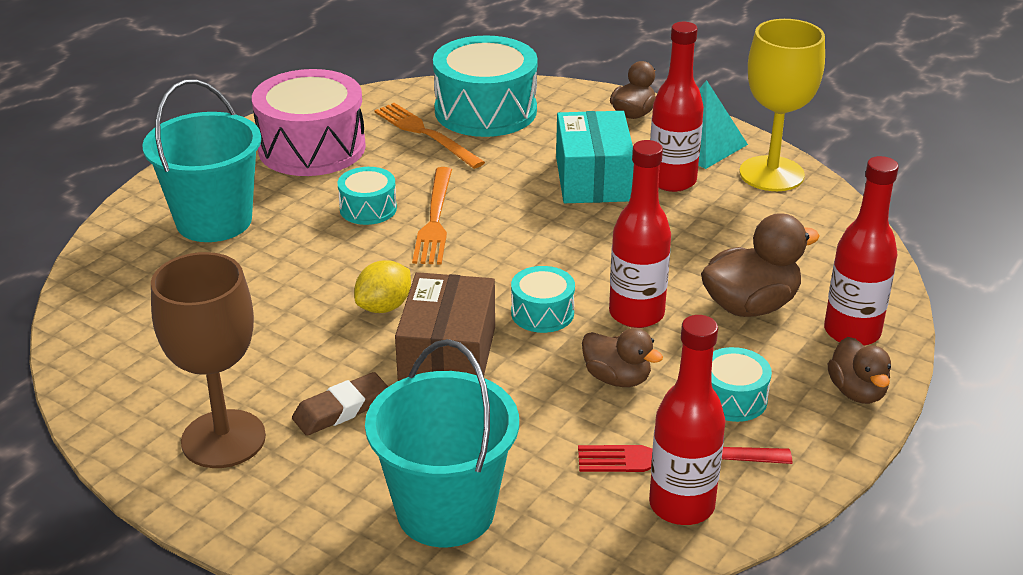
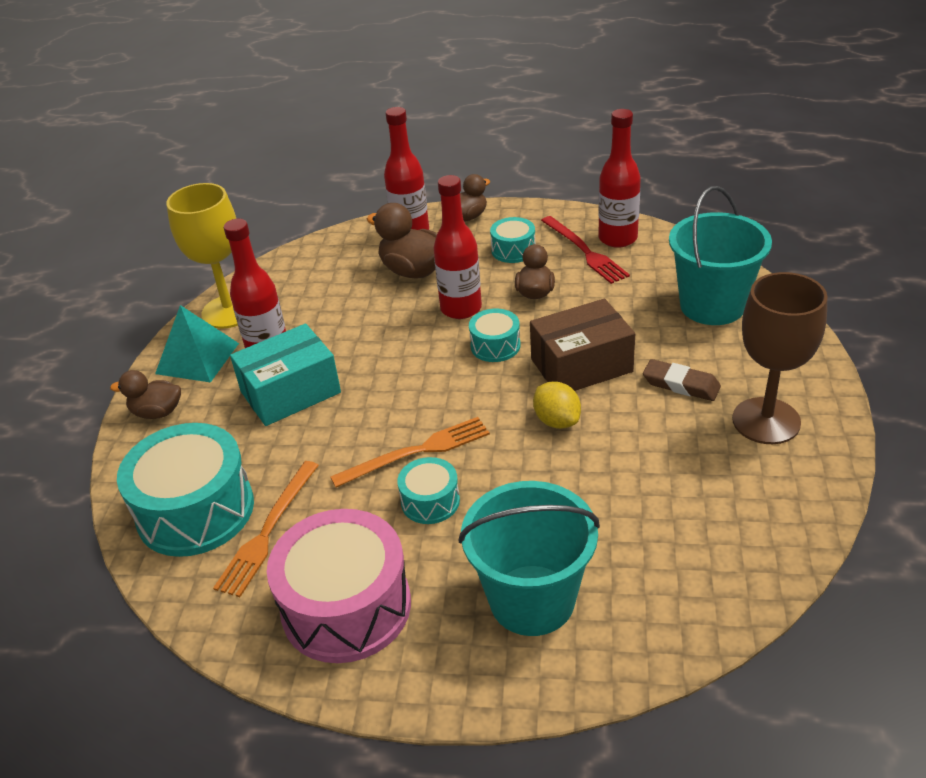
camera: 115 degrees left, 5 degrees up
yellow lemon [354,260,411,313] -> yellow lemon turned 45 degrees clockwise [533,381,581,429]

